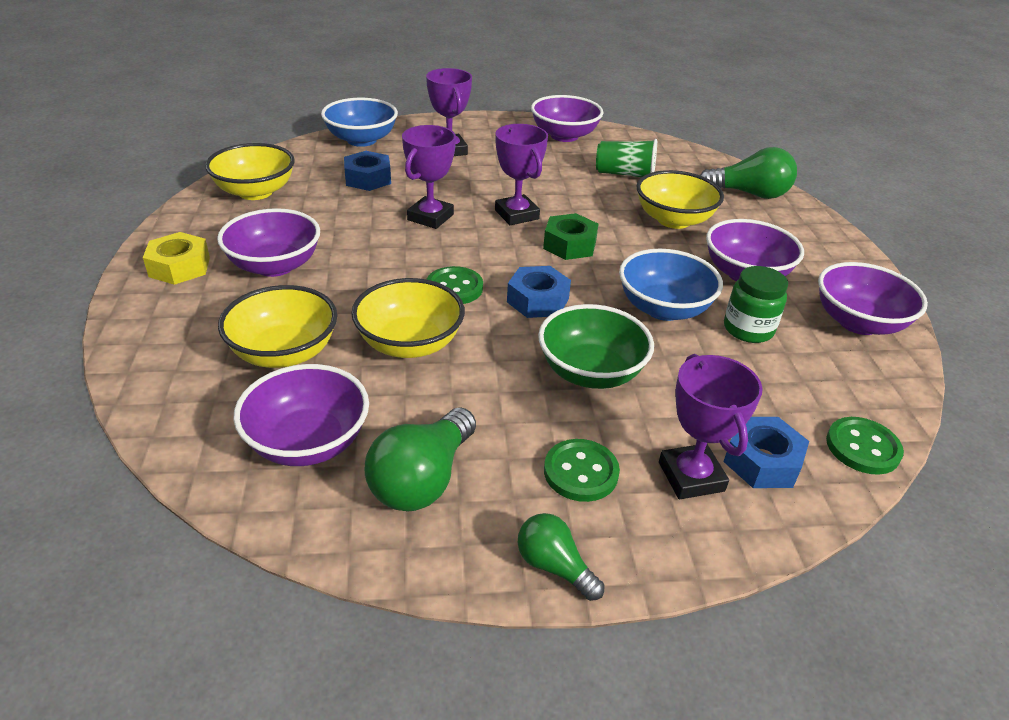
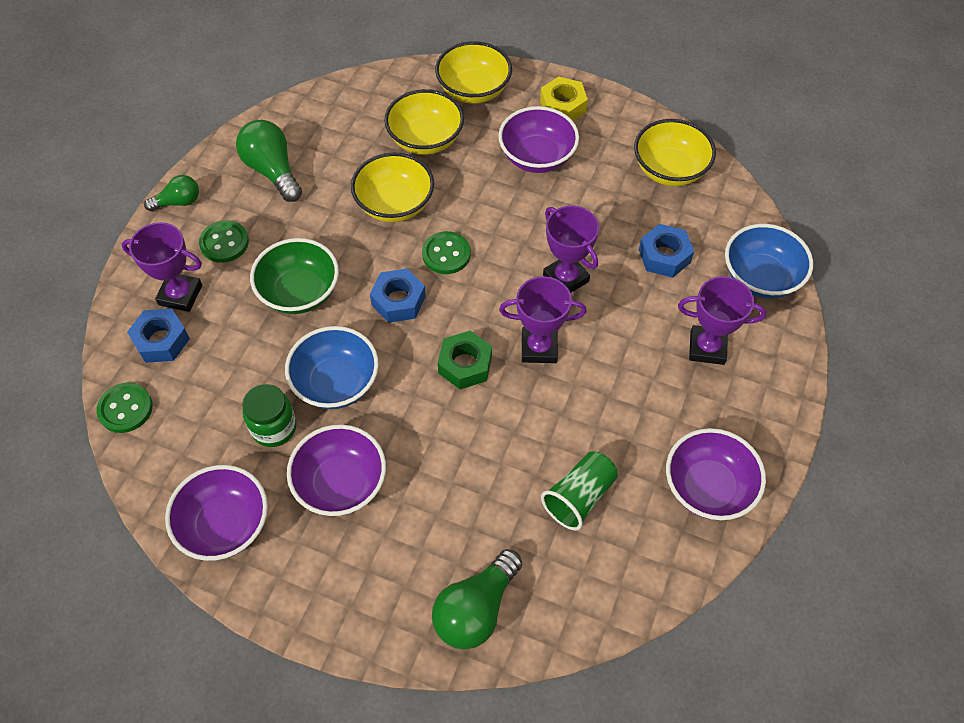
camera: 120 degrees right, 20 degrees up
purple bowl [233,364,369,466] -> none
yellow bowl [636,170,724,229] -> yellow bowl moved to [435,41,512,104]

